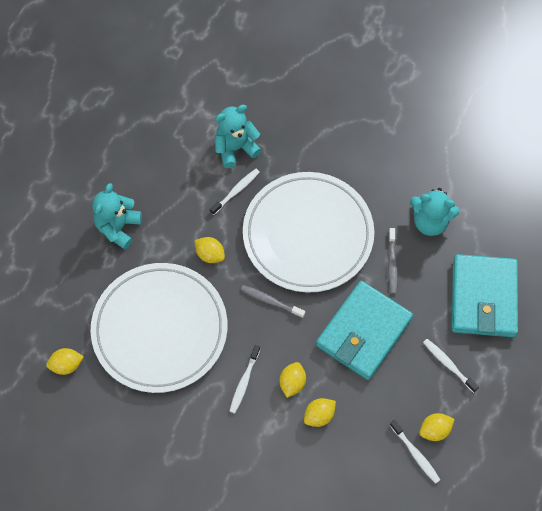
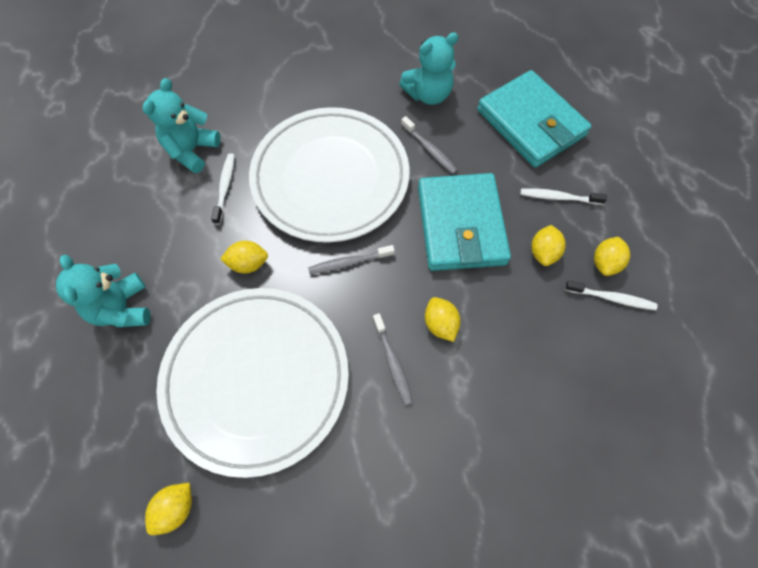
camera: 40 degrees left, 0 degrees up
white toothbrush [230,345,260,413] -> grey toothbrush [373,313,413,405]
yellow lemon [304,398,336,427] -> yellow lemon moved to [531,225,566,266]

